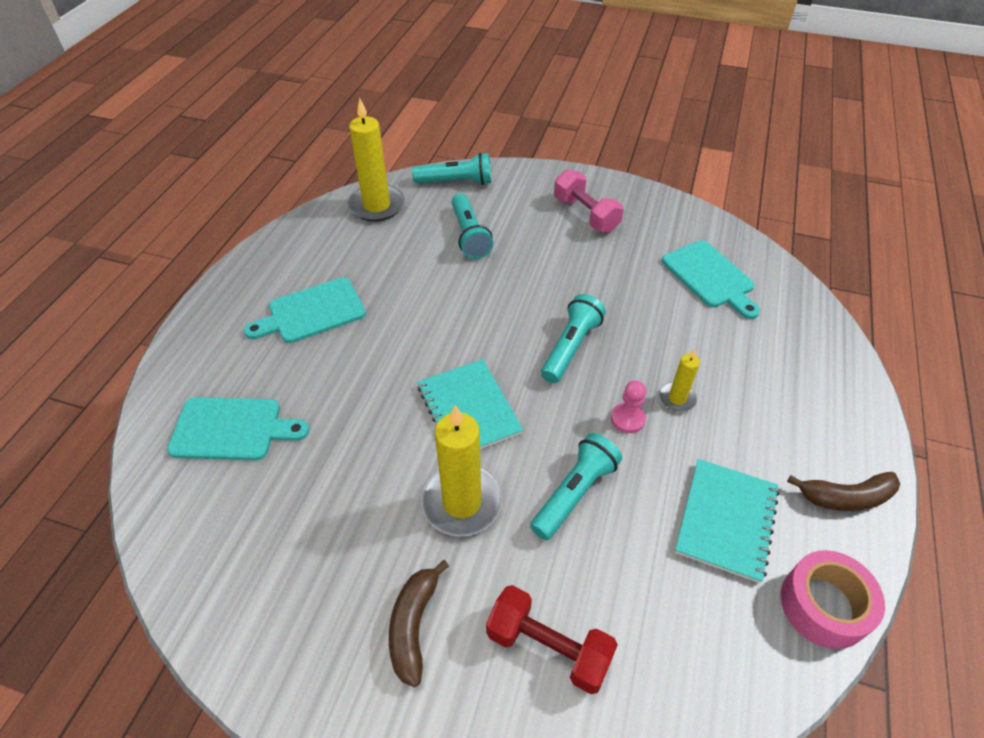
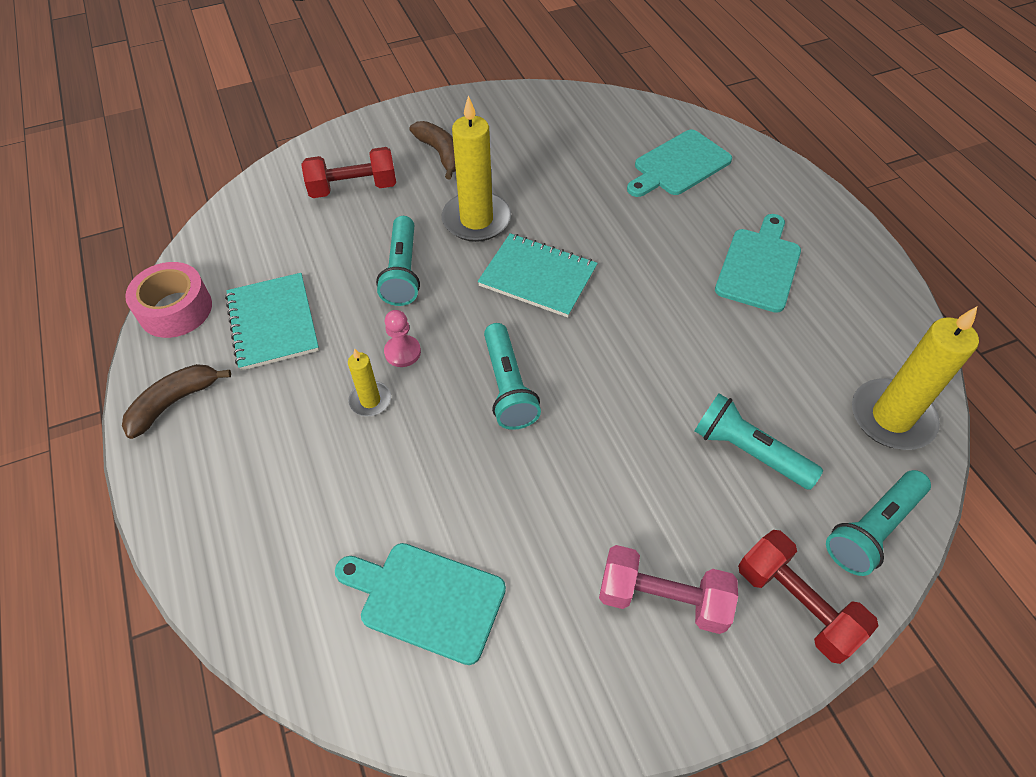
camera: 140 degrees right, 5 degrees up
none -> red dumbbell [738,530,878,664]

